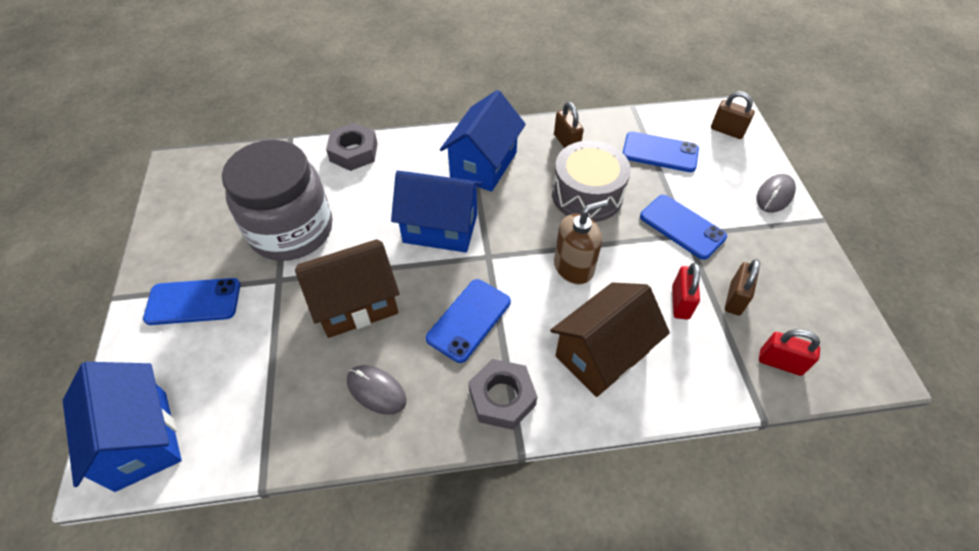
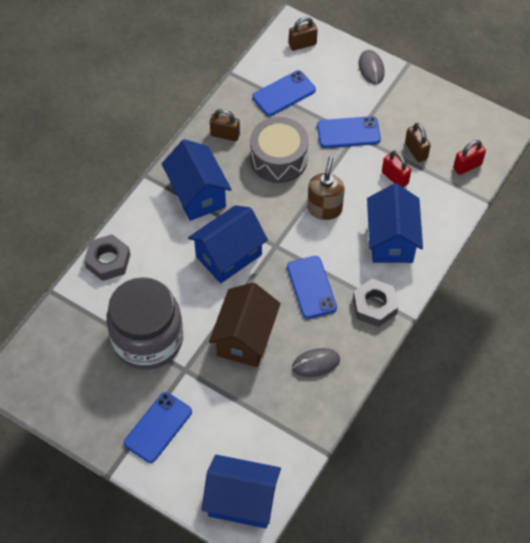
camera: 50 degrees left, 5 degrees up
brown house [550,282,670,397] -> blue house [367,183,423,263]

